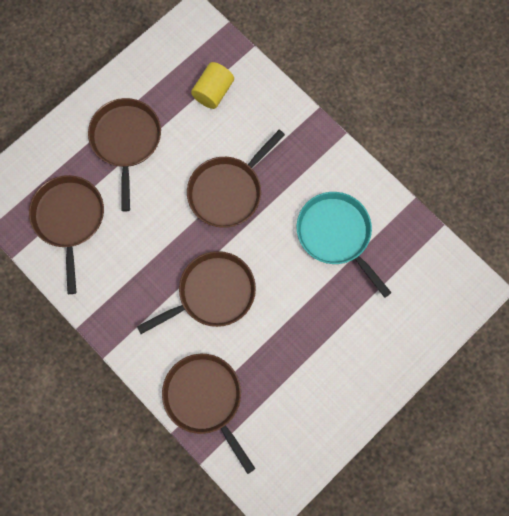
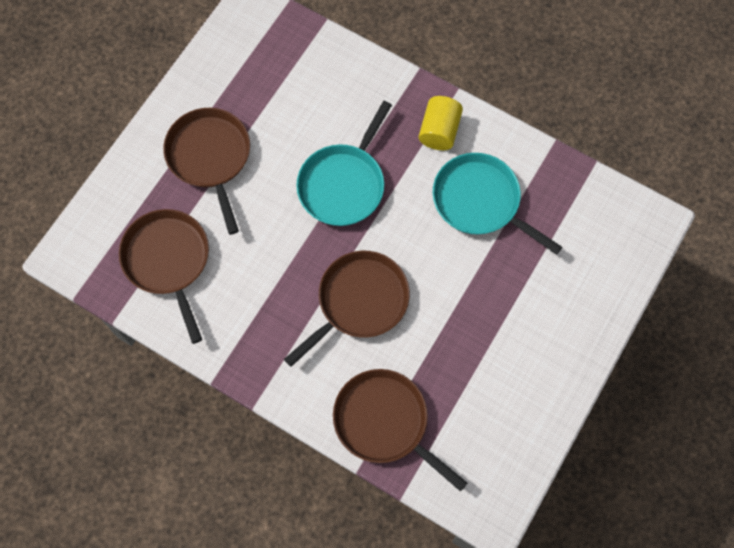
camera: 15 degrees left, 5 degrees down
brown pan [187,130,285,228] -> turquoise pan [296,101,392,226]
yellow cylinder [191,62,234,109] -> yellow cylinder moved to [419,96,463,150]

